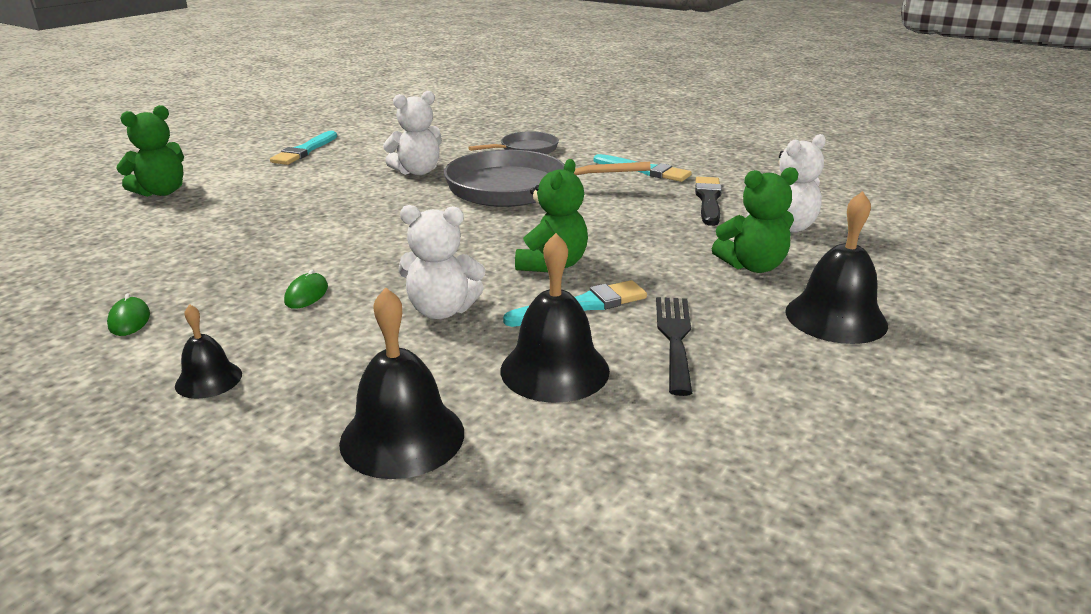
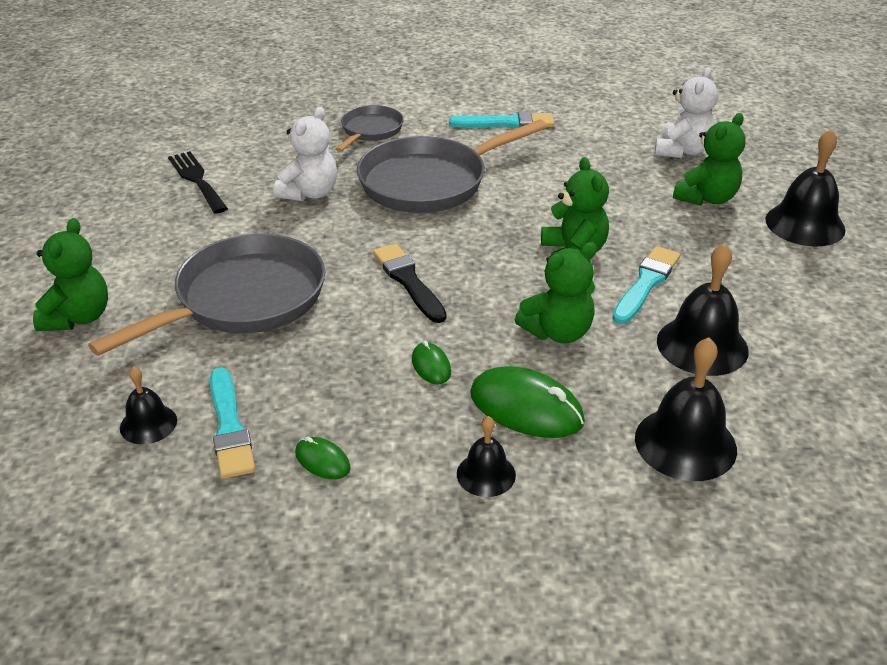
camera: 35 degrees left, 10 degrees up
turquoise brush [270,131,337,165] -> turquoise brush moved to [210,367,255,479]
white teddy bear [398,205,485,319] -> green teddy bear [515,242,597,343]
black fork [656,297,692,396] -> black fork moved to [168,151,228,214]
black brush [695,177,722,226] -> black brush moved to [373,243,447,323]
none -> grey pan [88,234,325,356]
none -> black bell [120,366,177,444]
none -> green mouse [470,366,585,438]

